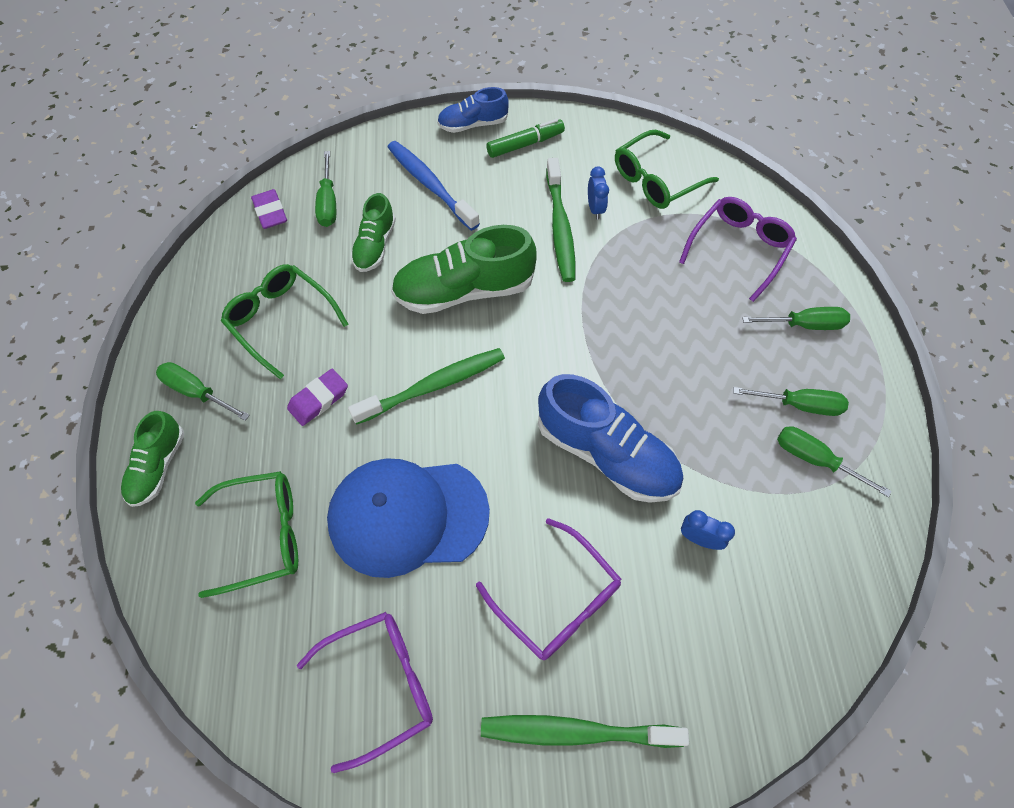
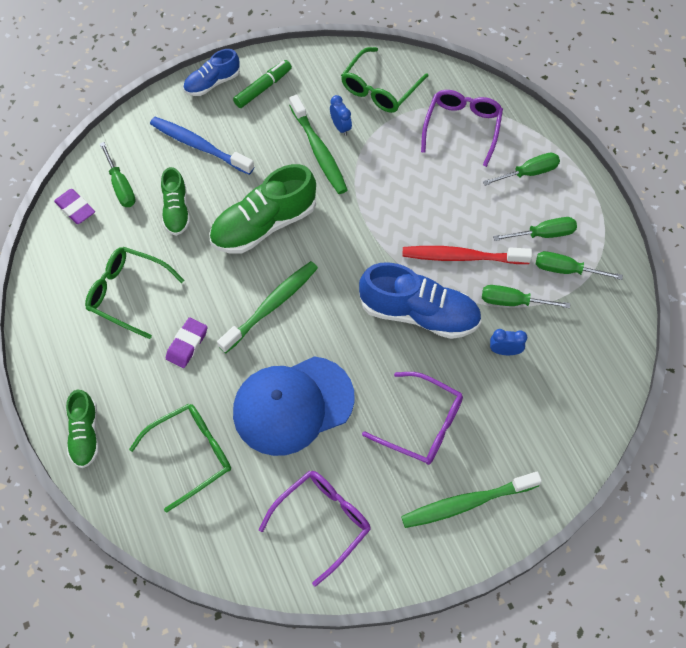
camera: 20 degrees left, 0 degrees up
green screwdriver [156,362,250,421] -> green screwdriver moved to [482,285,570,308]
none -> red toothbrush [402,246,532,264]

